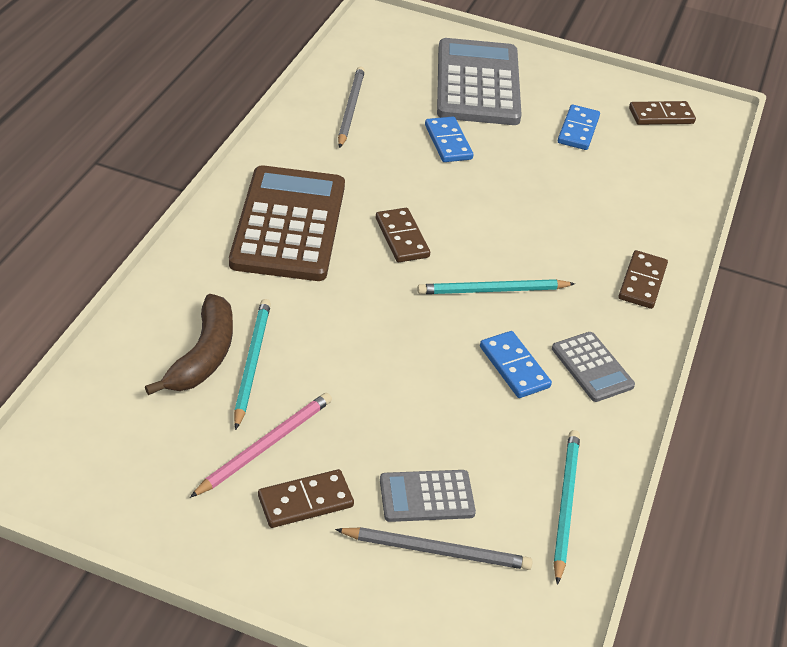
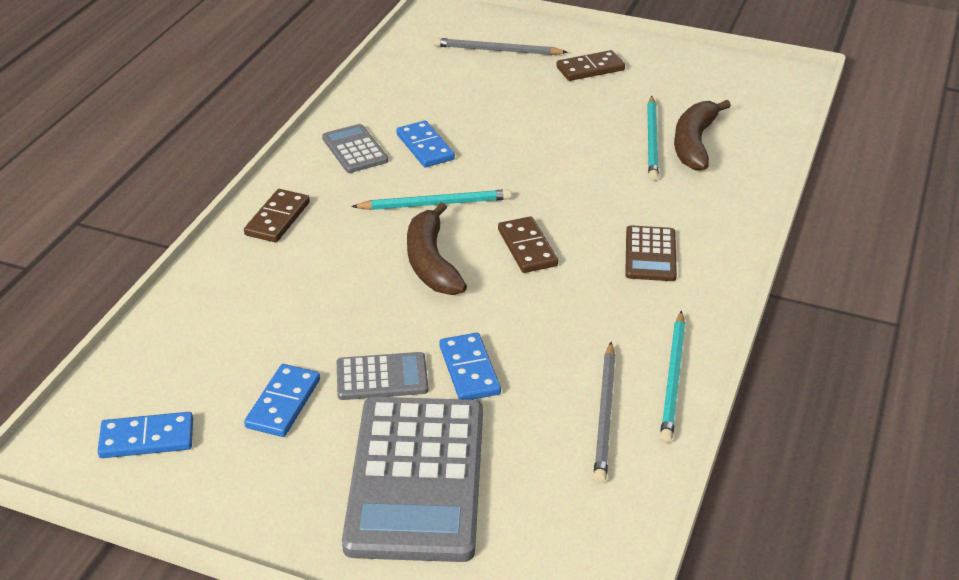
camera: 175 degrees left, 5 degrees down
pink pencil [190,393,332,498] -> none
brown calculator [229,165,345,281] -> brown calculator [625,225,677,281], size x0.48
grey calculator [380,470,476,522] -> grey calculator moved to [337,352,428,400]
turquoise pencil [554,430,580,585] -> turquoise pencil moved to [660,311,685,443]
brown domino [629,101,696,125] -> blue domino [97,412,193,458]
none -> brown banana [407,202,467,295]

